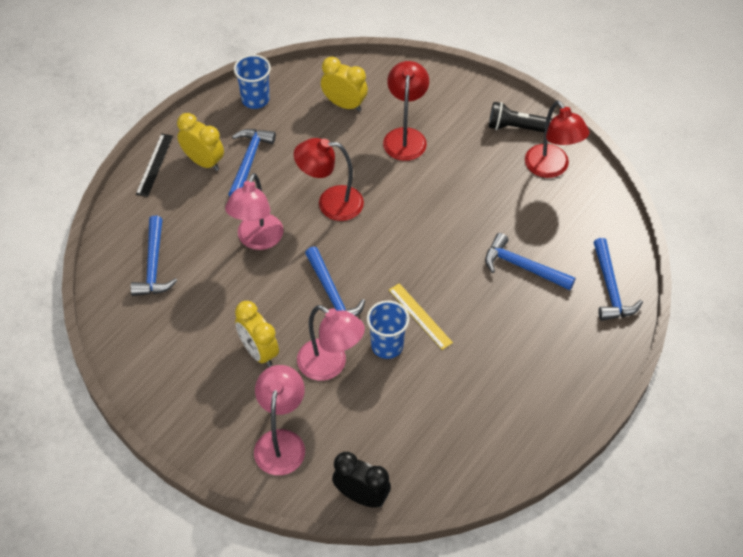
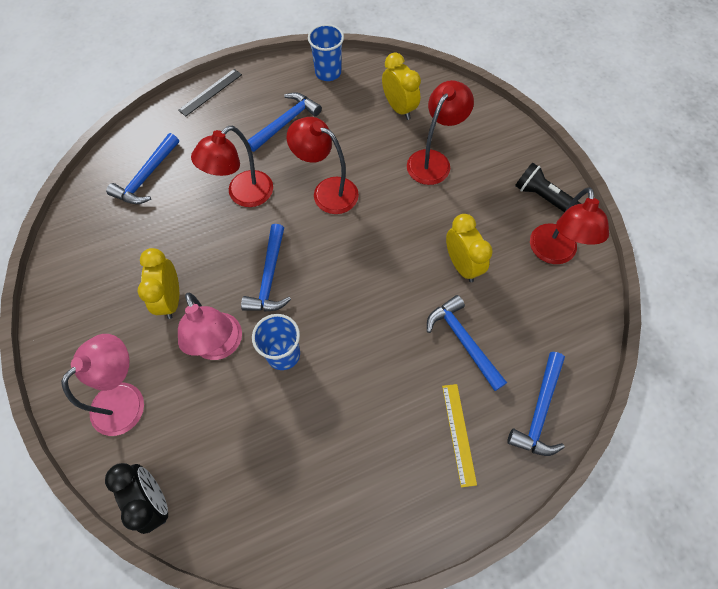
camera: 30 degrees right, 10 degrees up
yellow clock [177,113,224,171] -> yellow clock moved to [446,214,493,282]
pink lamp [225,173,283,250] -> red lamp [191,126,273,207]
yellow ruler [389,283,453,350] -> yellow ruler moved to [442,384,477,487]

